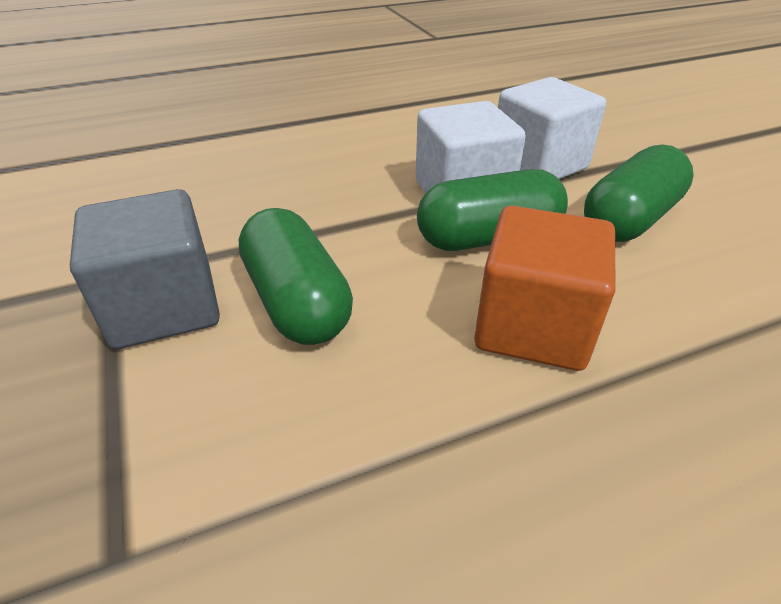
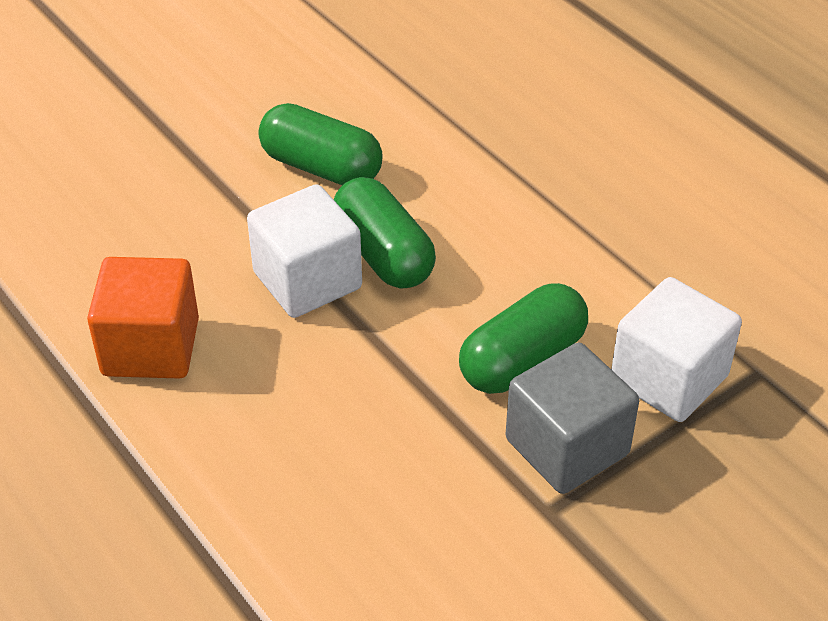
camera: 105 degrees left, 5 degrees up
orange cube [474,206,615,371] -> orange cube moved to [87,257,199,379]
white cube [498,77,606,179] -> white cube moved to [611,277,742,422]

